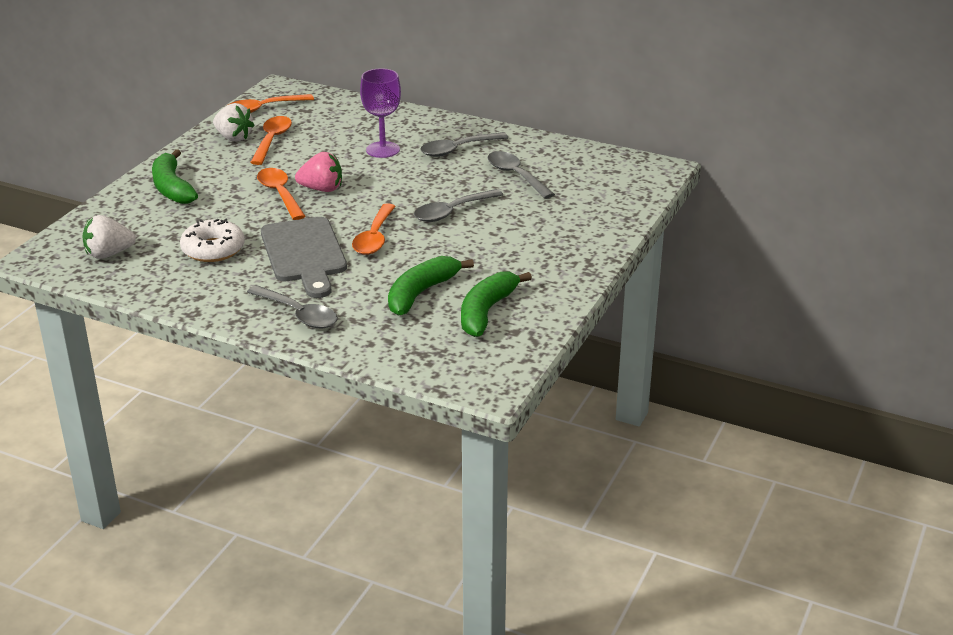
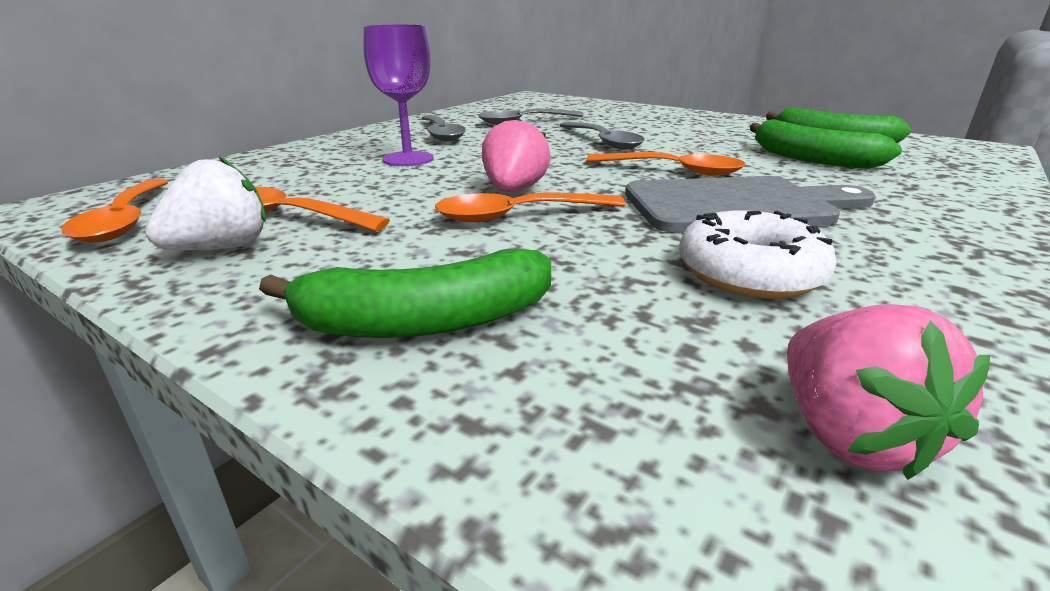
camera: 80 degrees left, 5 degrees down
white strawberry [82,215,136,259] -> pink strawberry [787,304,990,480]
grey spoon [247,285,338,328] -> none

